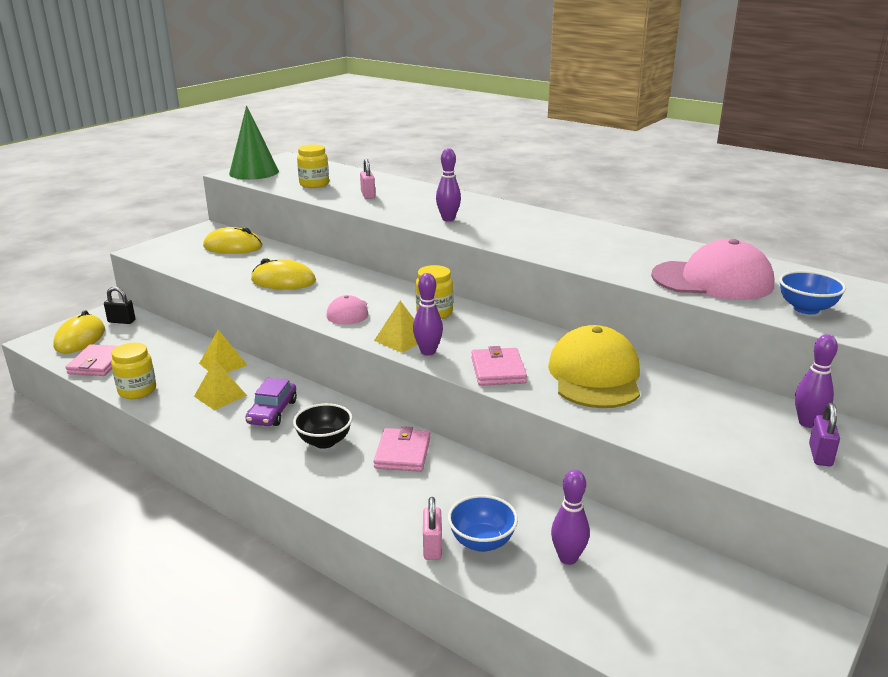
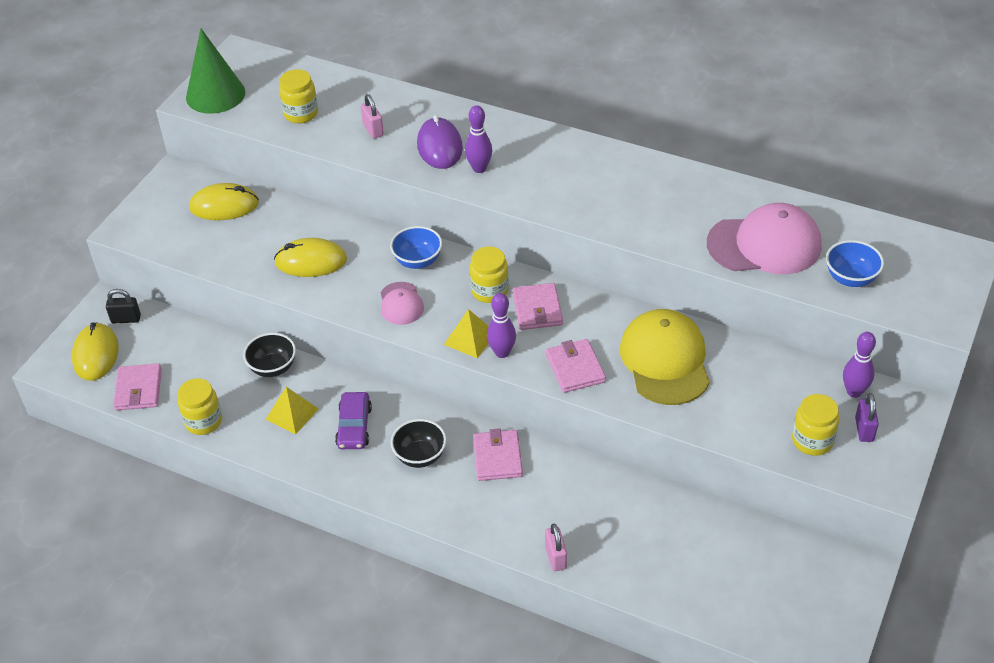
camera: 10 degrees left, 20 degrees up
yellow pyramid [199,330,247,373] -> black bowl [243,333,296,377]
blue bowl [448,495,518,552] -> blue bowl moved to [390,226,442,269]
purple bowling pin [551,470,590,565] -> none
none -> purple mouse [417,115,463,169]
none -> pink wallet [512,283,563,330]
none -> yellow jar [792,394,839,456]

